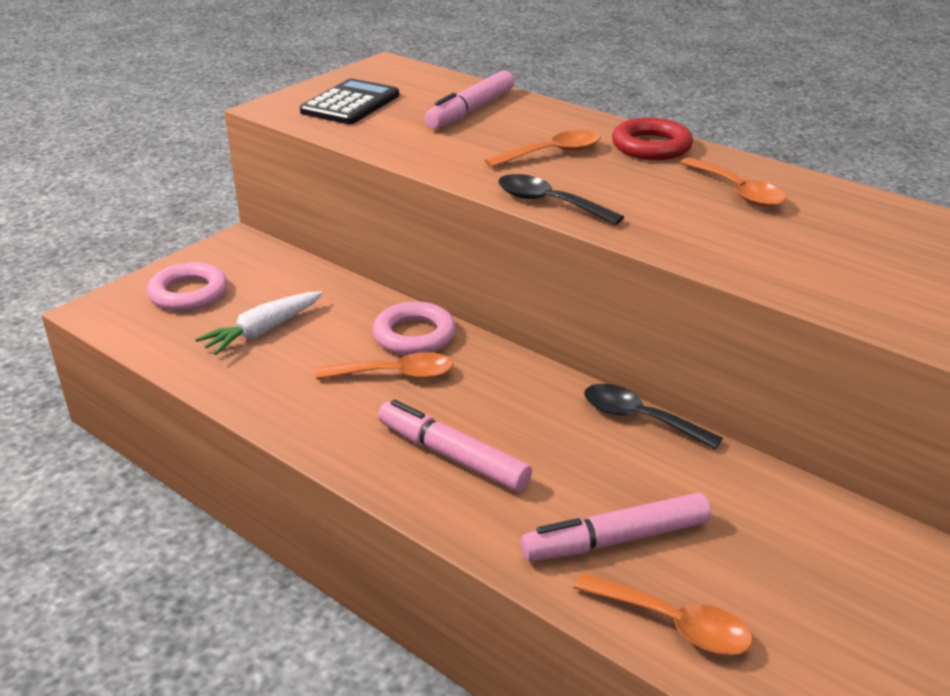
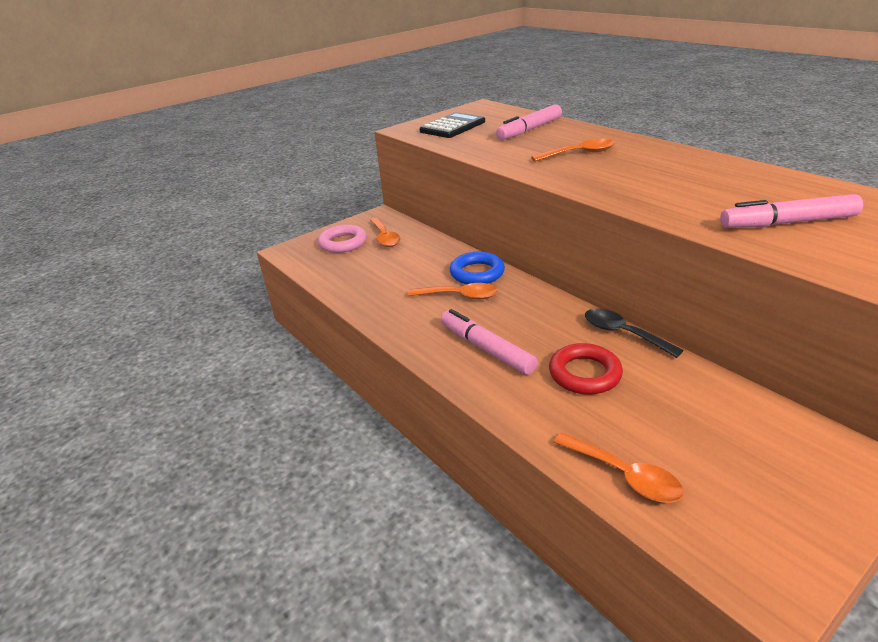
camera: 15 degrees right, 0 degrees up
white carrot [195,291,322,355] -> none
pink ring [373,301,456,355] -> blue ring [450,252,505,284]
black spoon [498,174,624,225] -> none
pink marker [521,493,711,561] -> pink marker moved to [720,194,863,228]
red ring [612,117,693,160] -> red ring moved to [549,343,623,395]
orange spoon [680,157,786,207] -> orange spoon moved to [370,218,401,247]

